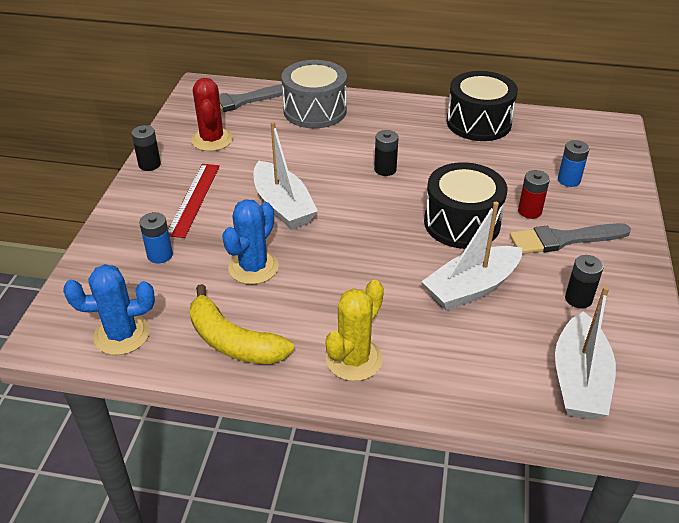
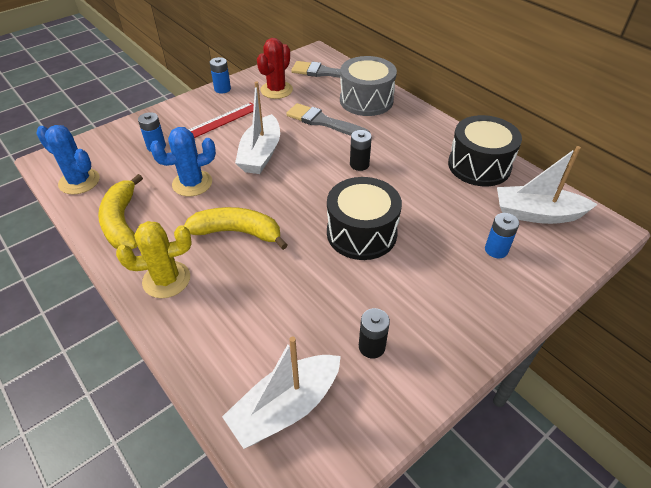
camera: 40 degrees right, 5 degrees up
black battery [131,125,161,171] -> blue battery [209,57,231,93]
white boat [422,202,522,311] -> white boat moved to [497,146,598,224]
grey brush [510,223,631,254] -> grey brush moved to [286,103,370,136]
red battery [518,170,550,219] -> none
none -> yellow banana [184,207,288,250]

